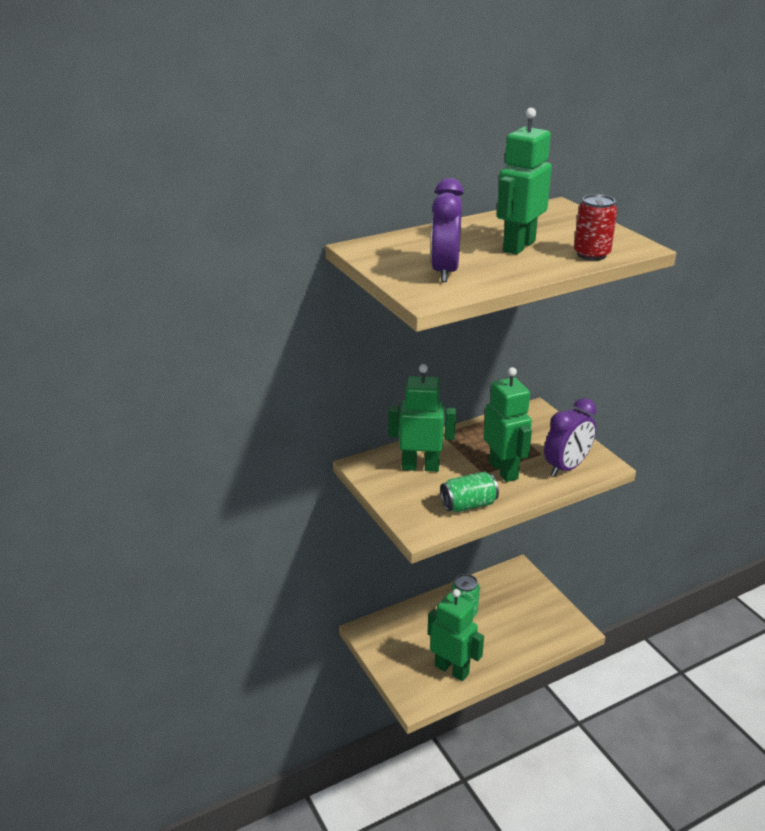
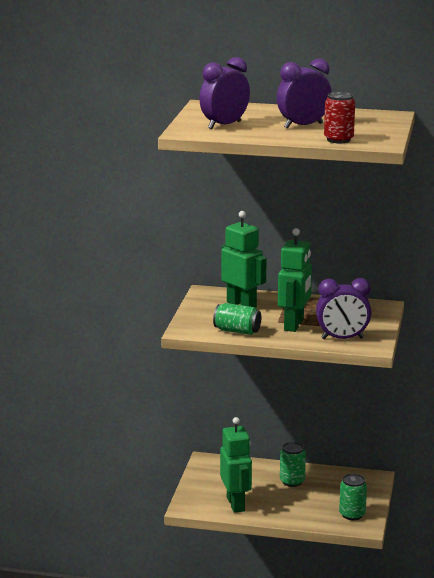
camera: 40 degrees right, 10 degrees down
green robot [497,108,552,255] -> purple clock [277,59,332,129]
none -> green can [339,473,367,520]

